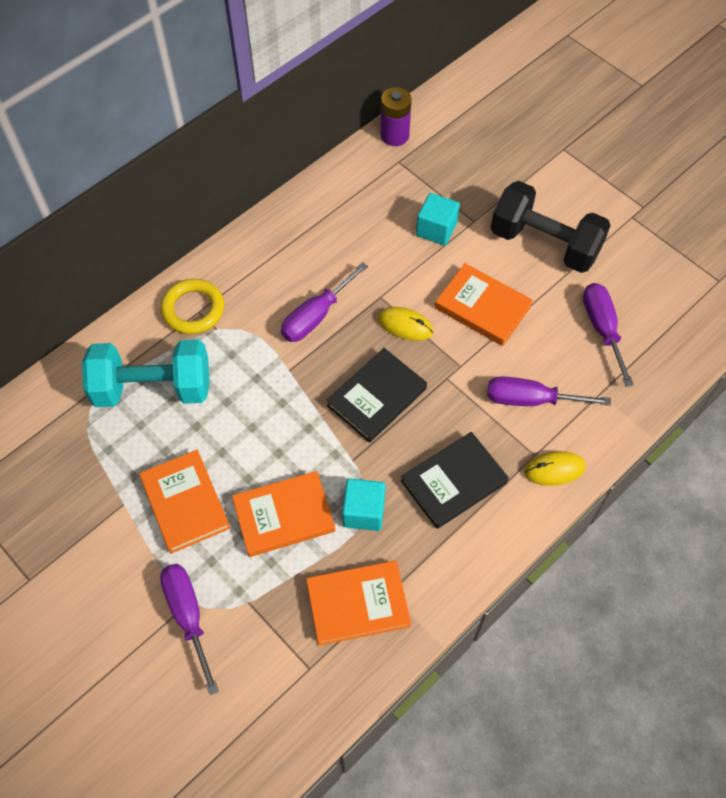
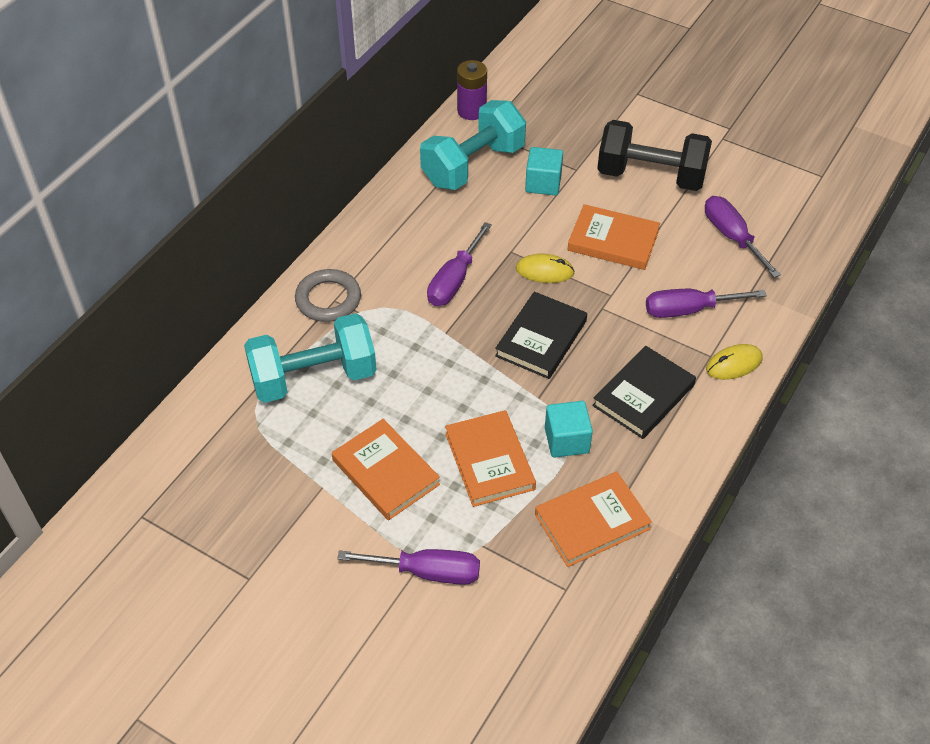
camera: 15 degrees left, 10 degrees down
purple screwdriver [160,564,219,695] -> purple screwdriver turned 135 degrees clockwise [337,549,480,585]
yellow ring [161,279,224,334] -> grey ring [295,269,361,322]
orange book [232,471,335,557] -> orange book turned 75 degrees counterclockwise [445,410,536,507]
none -> turquoise dumbbell [420,100,526,190]

